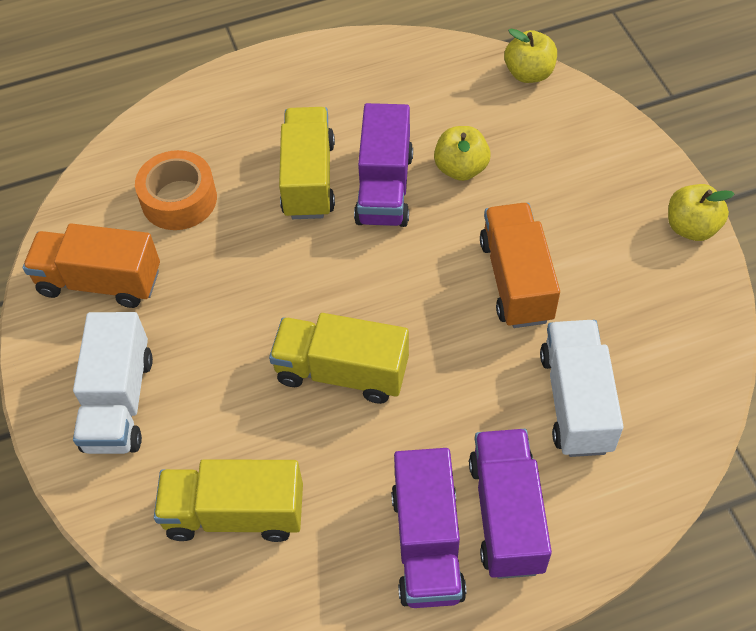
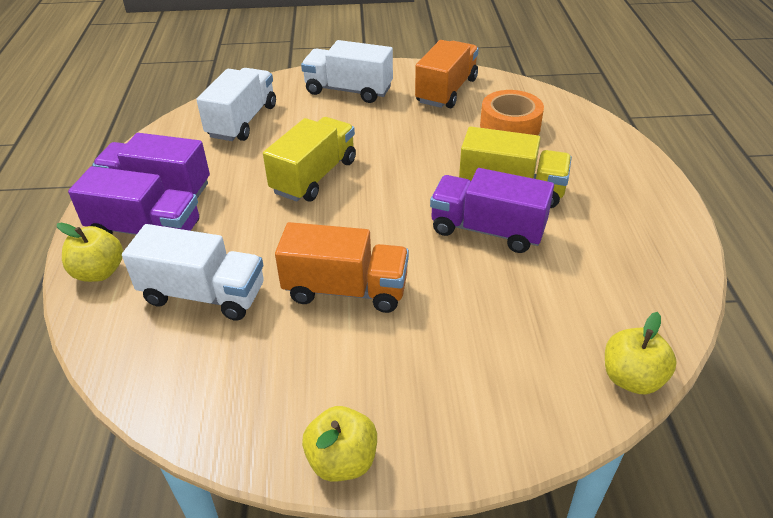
camera: 105 degrees right, 15 degrees down
yellow truck [154,459,303,542] -> white truck [196,68,276,141]
yellow apple [434,126,491,181] -> yellow apple moved to [57,222,123,282]

